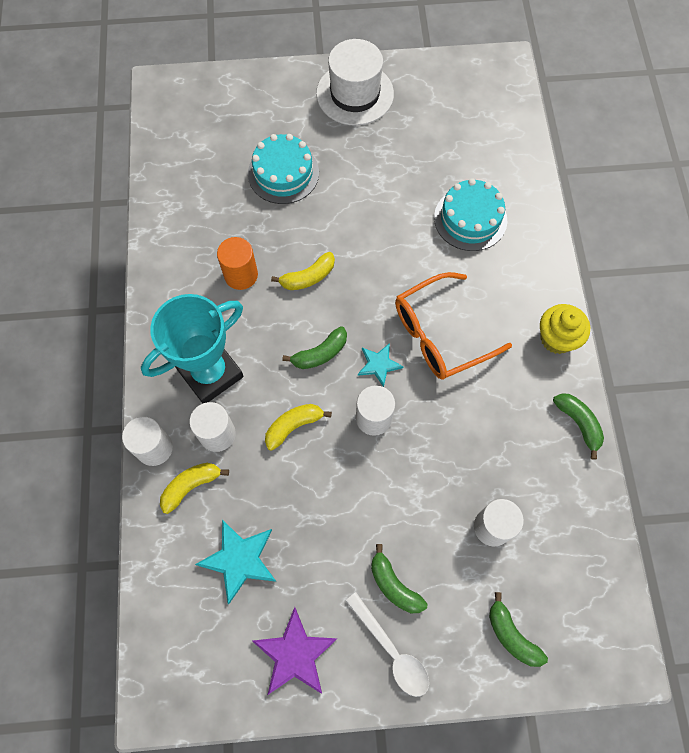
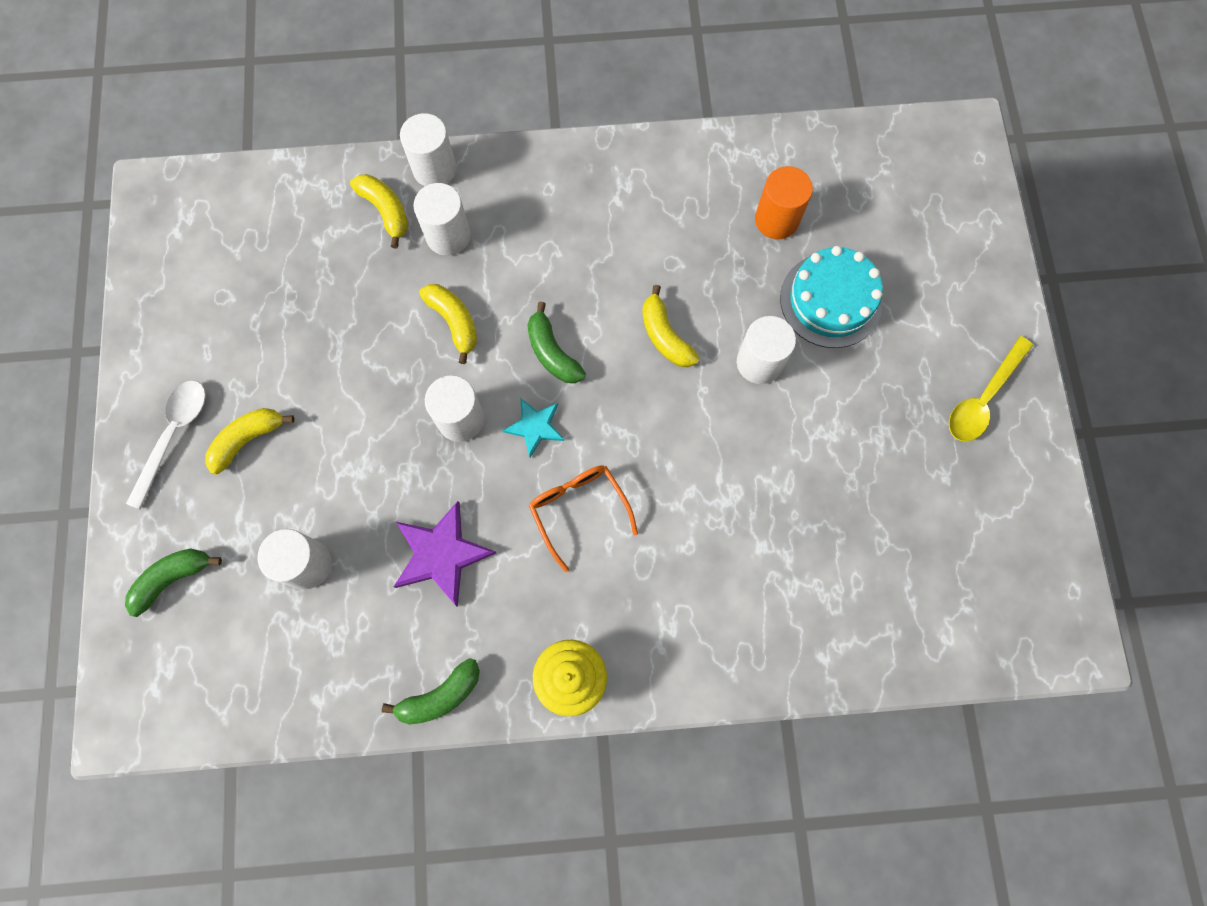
camera: 90 degrees right, 5 degrees up
turquoise trophy [141,294,244,404] -> none
turquoise star [195,519,277,604] -> none
orange cylinder [217,237,258,290] -> orange cylinder moved to [755,166,813,239]
purple star [252,607,338,695] -> purple star moved to [394,501,496,607]
white hat [316,39,394,126] -> yellow spoon [949,336,1033,442]
white spoon [346,592,429,697] -> white spoon turned 150 degrees clockwise [126,380,206,510]
green banana [371,544,427,613] -> yellow banana [205,408,295,475]
orange glasses [395,272,512,380] -> orange glasses [529,465,638,572], size x0.64
turquoise cake [434,178,507,251] -> none
none -> white cylinder [737,316,796,384]

